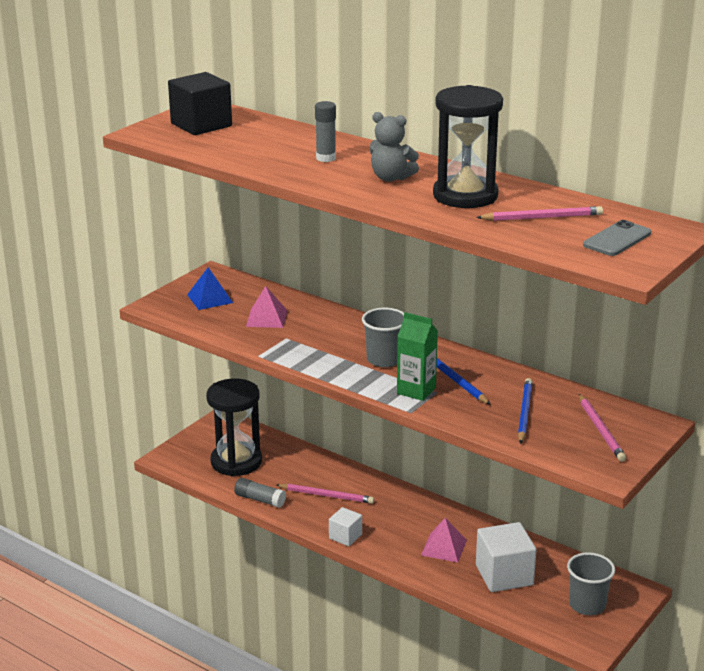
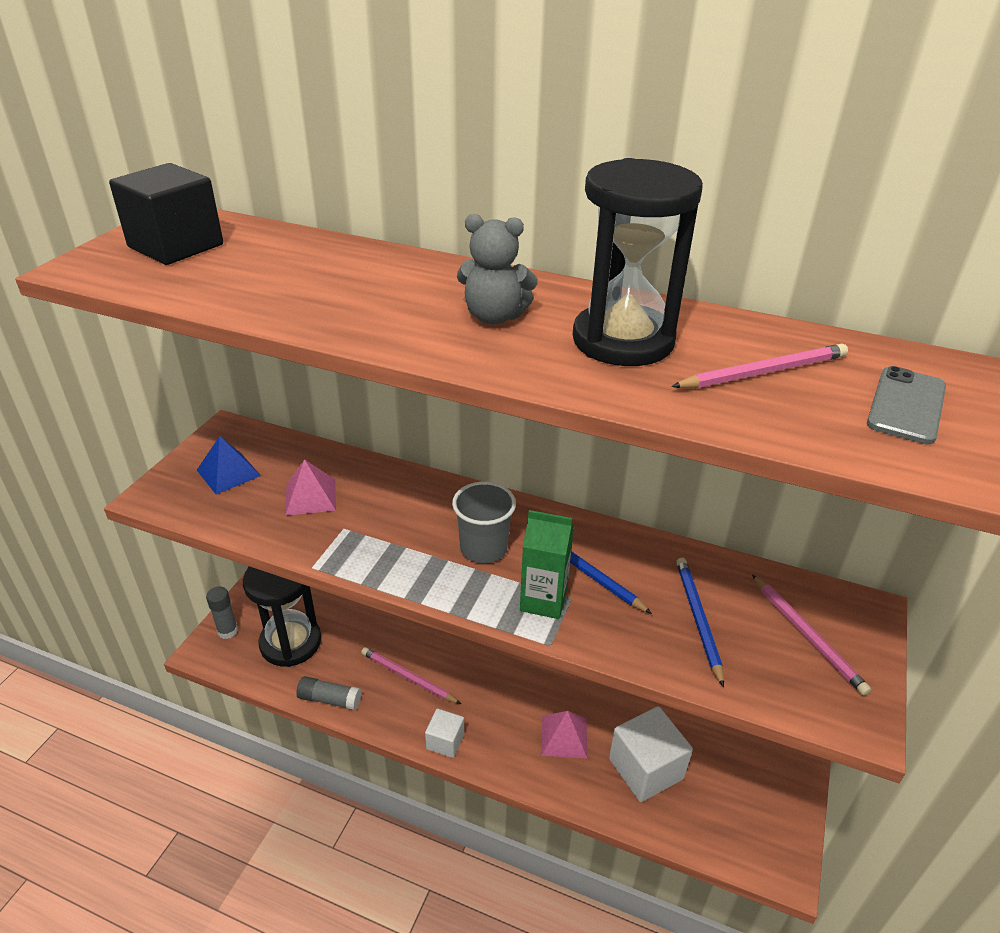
camera: 15 degrees left, 10 degrees up
pink pencil [276,484,374,504] -> pink pencil turned 150 degrees counterclockwise [361,647,461,704]
grey glue stick [315,101,336,162] -> grey glue stick moved to [206,586,238,639]
grey cup [567,552,615,615] -> none

